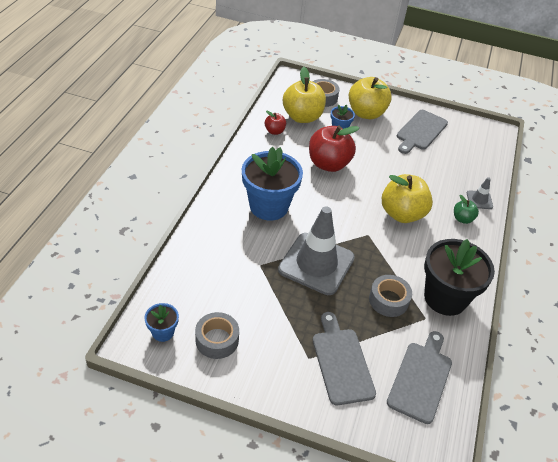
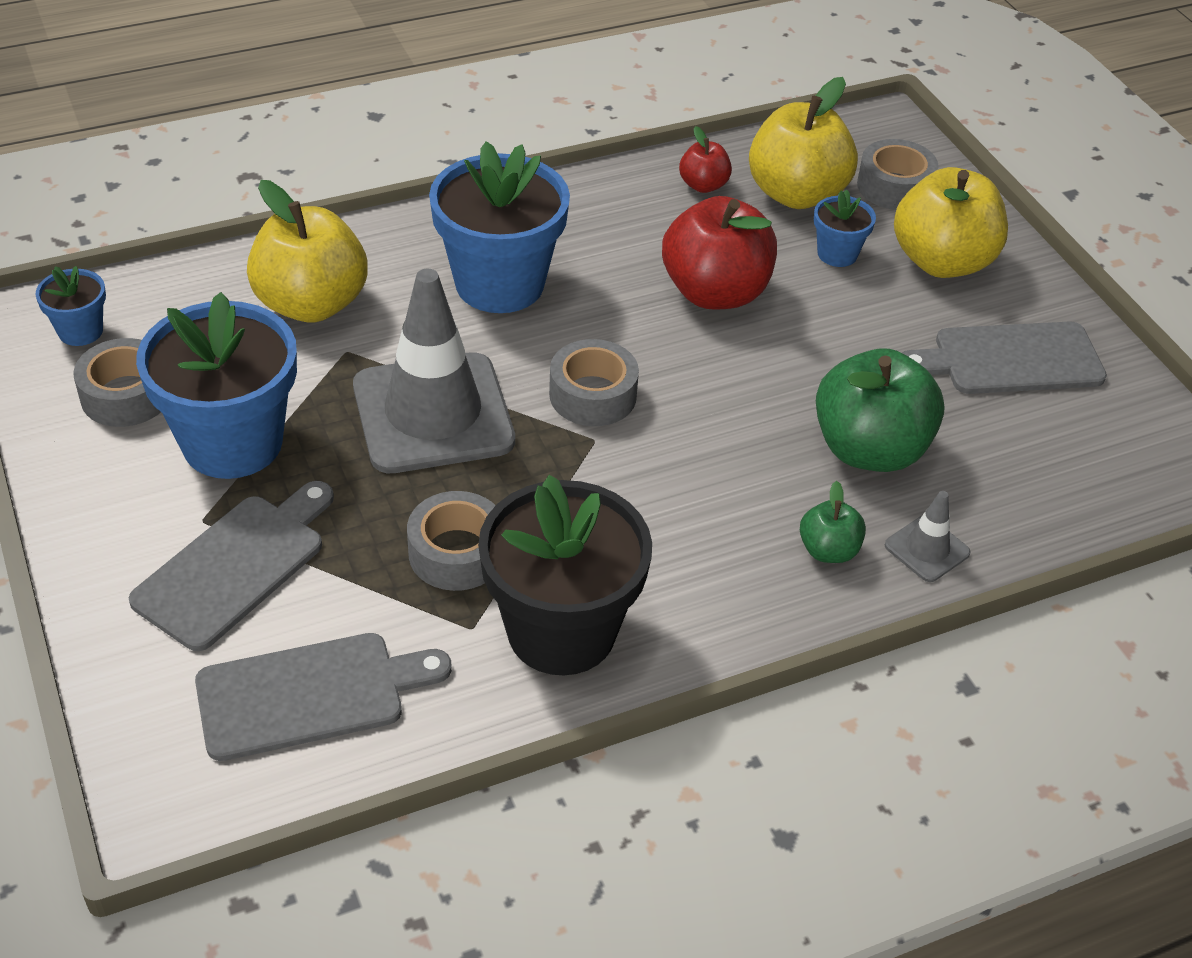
camera: 50 degrees right, 0 degrees up
yellow apple [382,174,433,223] -> yellow apple moved to [247,180,368,323]
none -> blue flower pot [136,292,297,479]
none -> grey tape [549,339,639,426]
none -> green apple [816,348,945,472]

